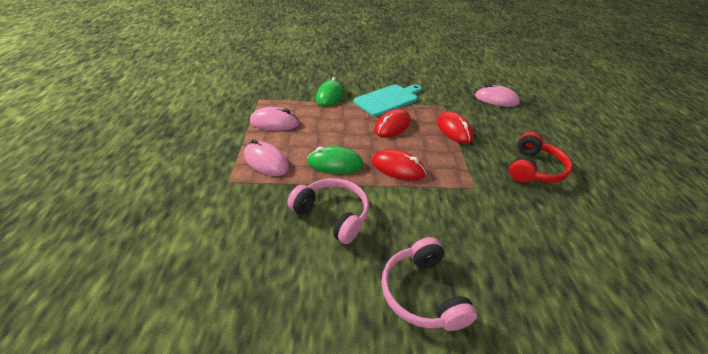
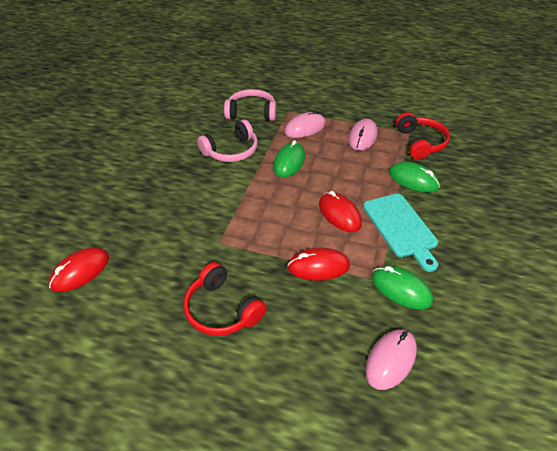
camera: 110 degrees right, 5 degrees up
red mouse [372,149,426,181] -> red mouse moved to [49,247,109,292]
pink headphones [381,237,477,331] -> pink headphones moved to [224,89,276,121]
none -> green mouse [371,266,433,309]
none -> red headphones [396,112,450,160]

